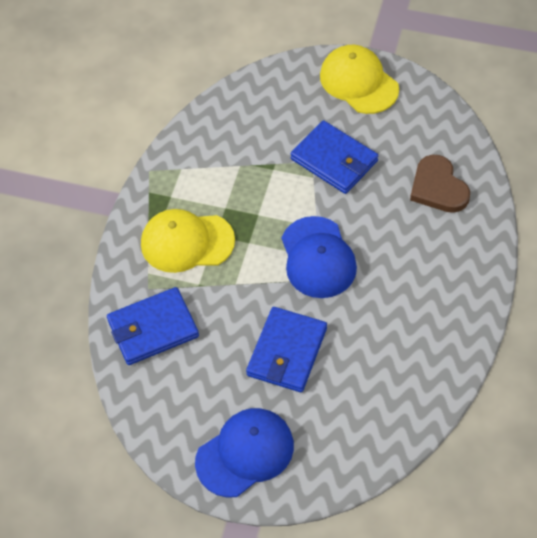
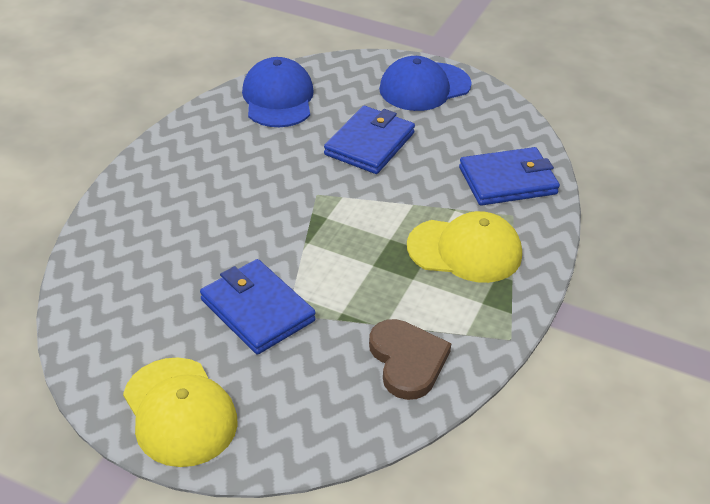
camera: 175 degrees left, 15 degrees down
blue cap [282,216,357,298] -> blue cap moved to [242,57,314,127]
brown heart [410,155,470,213] -> brown heart moved to [369,319,452,400]

